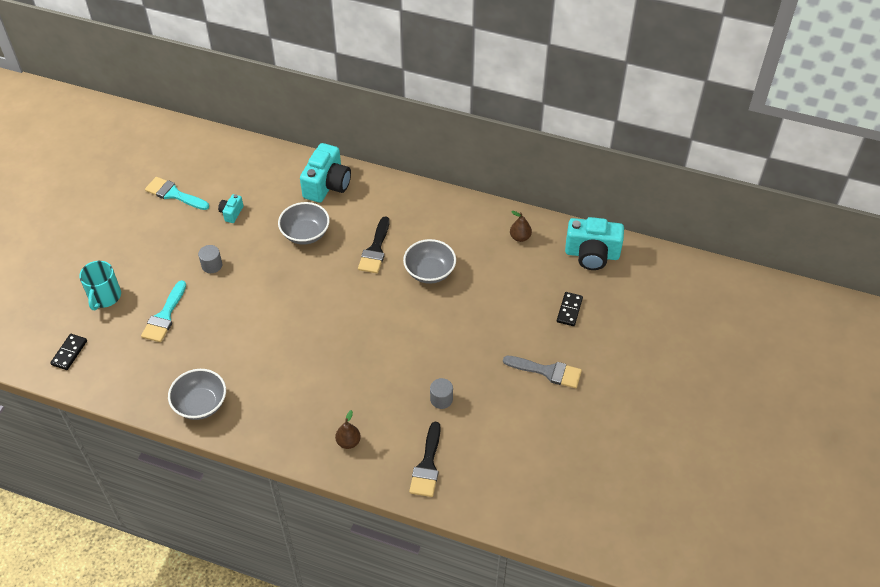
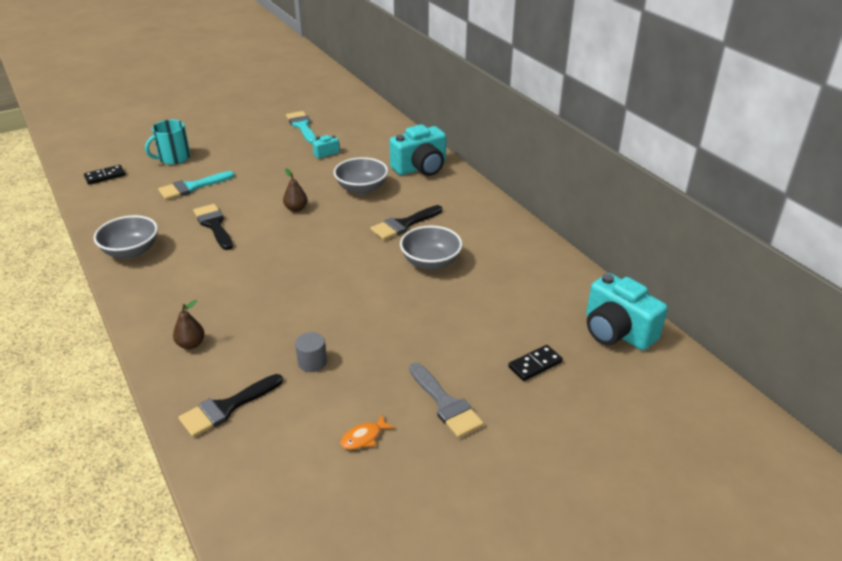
camera: 40 degrees right, 15 degrees down
grey cylinder [198,245,222,273] -> none
brown pear [510,211,532,242] -> brown pear moved to [283,168,307,212]
none -> black brush [193,204,233,250]
none -> orange fish [340,415,395,450]

